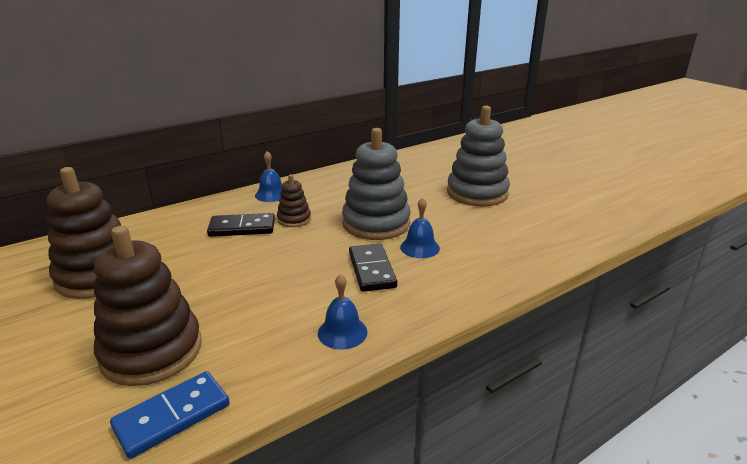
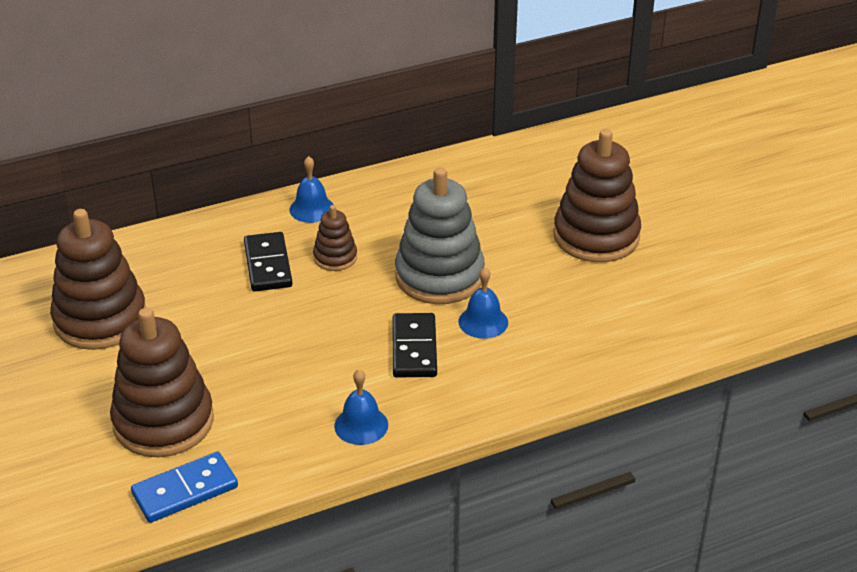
camera: 10 degrees right, 10 degrees up
black domino [207,213,275,237] -> black domino turned 75 degrees clockwise [244,232,293,291]
grey stacking toy [447,106,510,206] -> brown stacking toy [553,129,641,262]

